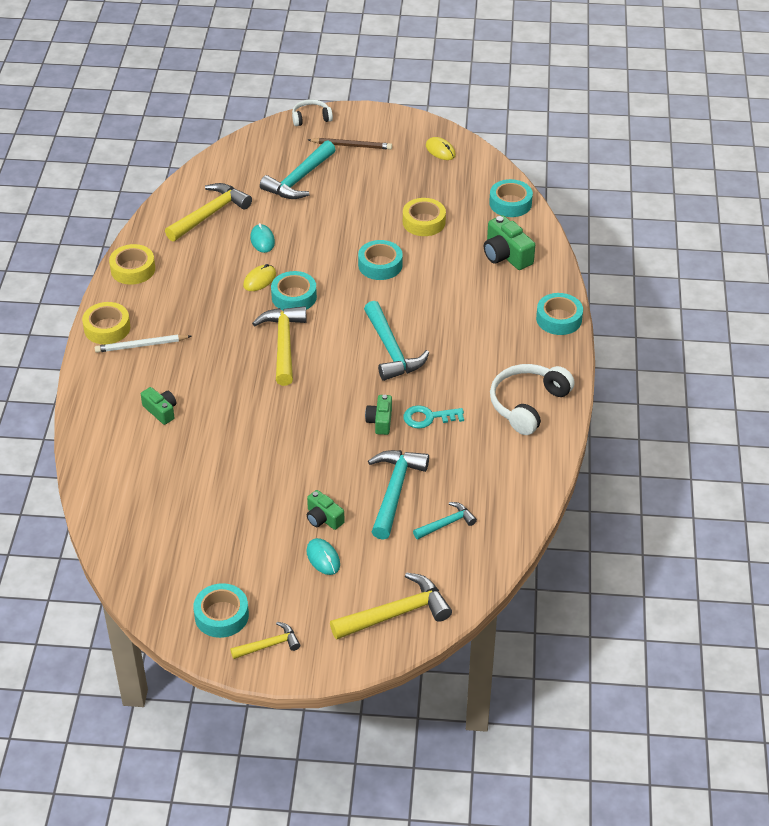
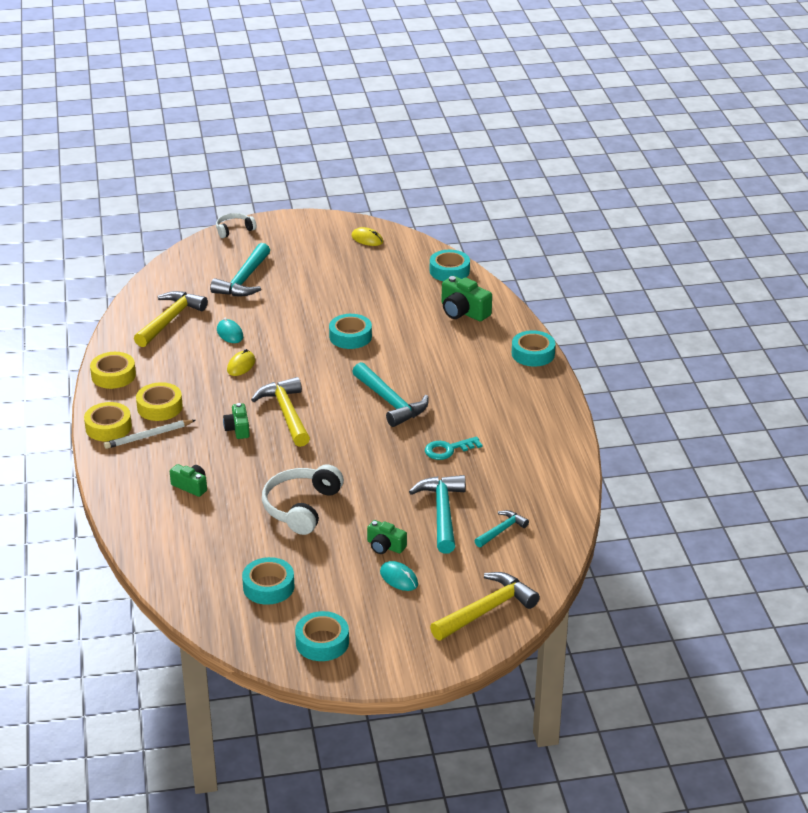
camera: 15 degrees left, 10 degrees down
yellow hammer [230,622,300,659] -> none
turquoise tape [271,271,317,310] -> turquoise tape moved to [242,557,295,605]
brown pencil [308,138,392,150] -> none
green camera [365,395,392,435] -> green camera moved to [223,403,250,439]
yellow tape [403,198,446,236] -> yellow tape moved to [136,382,183,421]
white headphones [490,364,575,435] -> white headphones moved to [262,464,344,535]

